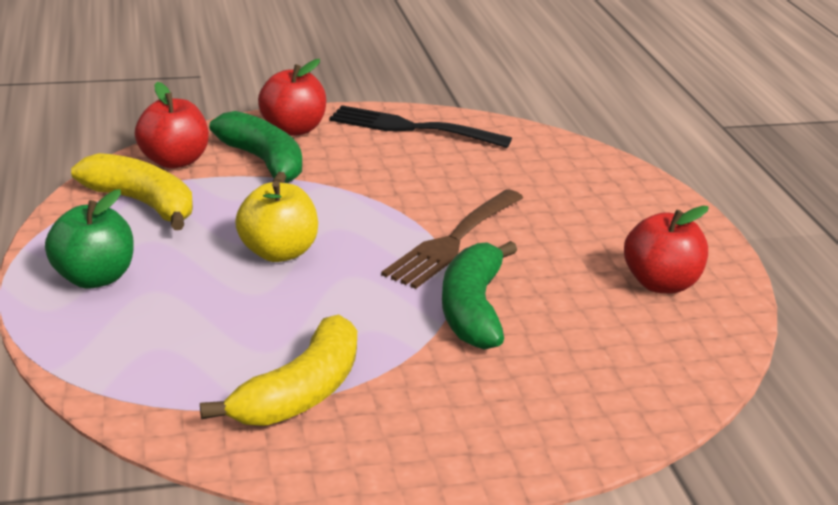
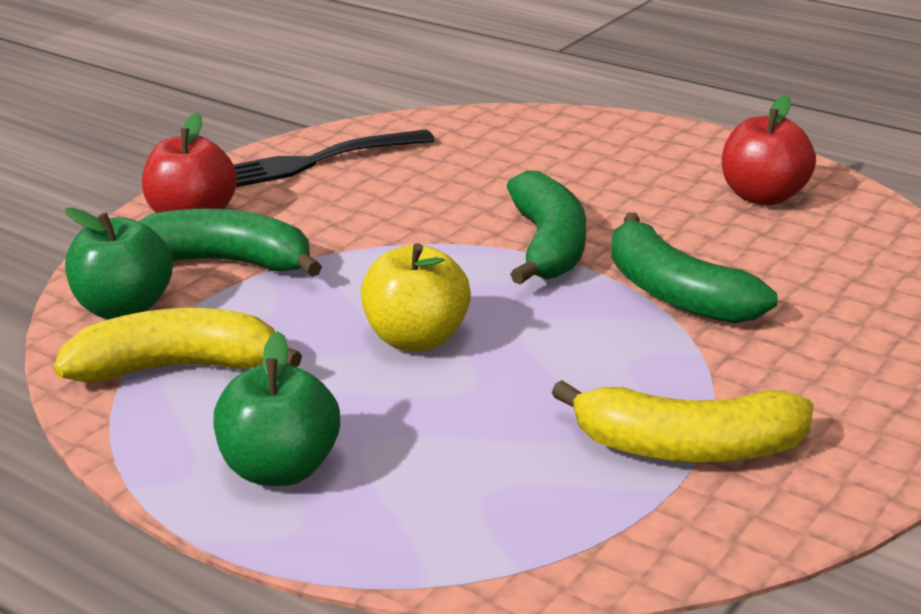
camera: 40 degrees left, 0 degrees up
red apple [135,82,209,169] -> green apple [65,208,173,319]
yellow banana [200,315,357,426] -> yellow banana turned 105 degrees clockwise [552,380,814,463]
brown fork [381,189,524,289] -> green banana [507,171,586,285]

